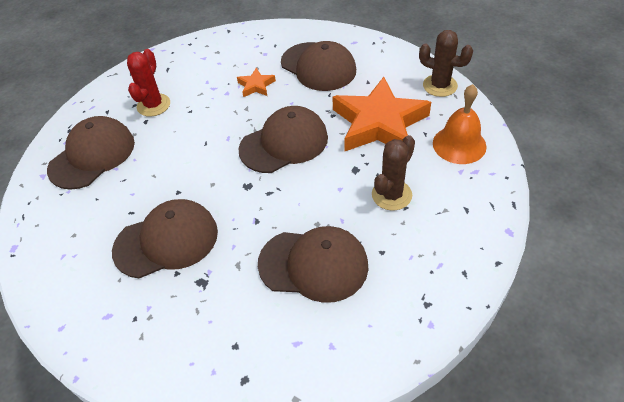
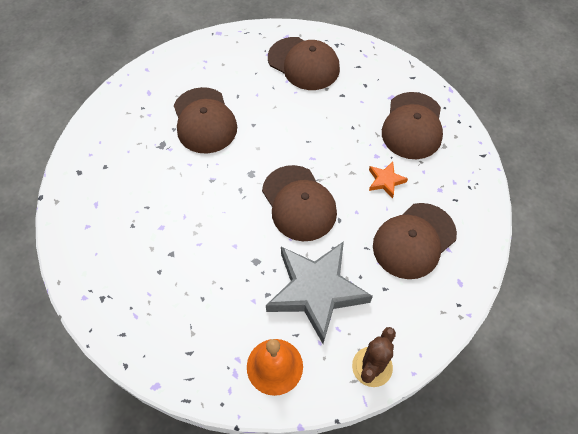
camera: 90 degrees right, 10 degrees up
red cactus [127,49,170,117] -> none
brown cap [258,226,369,303] -> brown cap moved to [382,92,443,159]
orange star [332,77,431,151] -> grey star [266,241,373,344]
brown cactus [372,135,415,211] -> none

